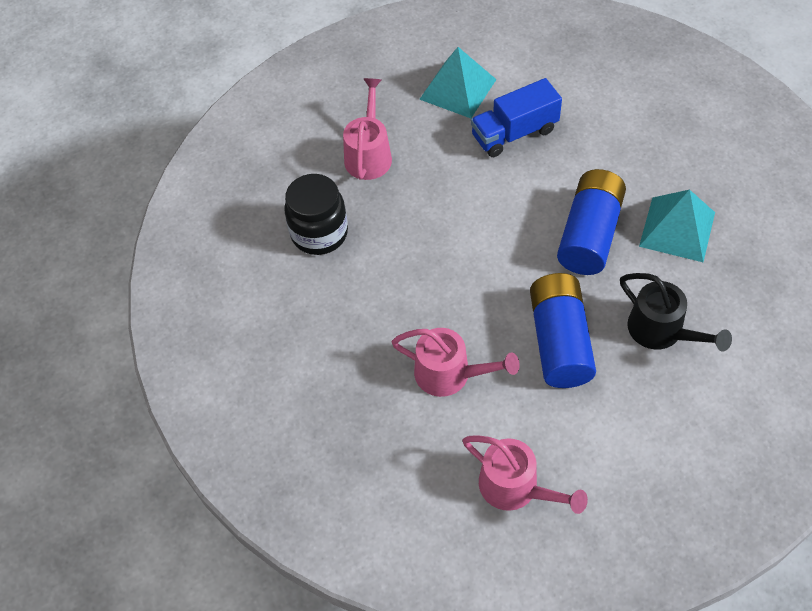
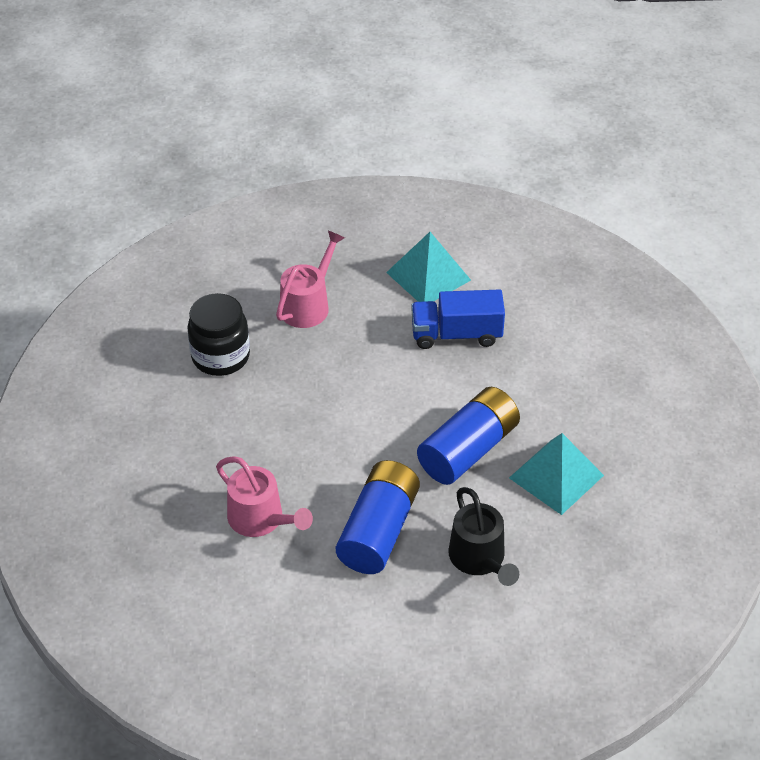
camera: 20 degrees right, 10 degrees down
pink watering can [463,436,588,514] -> none

